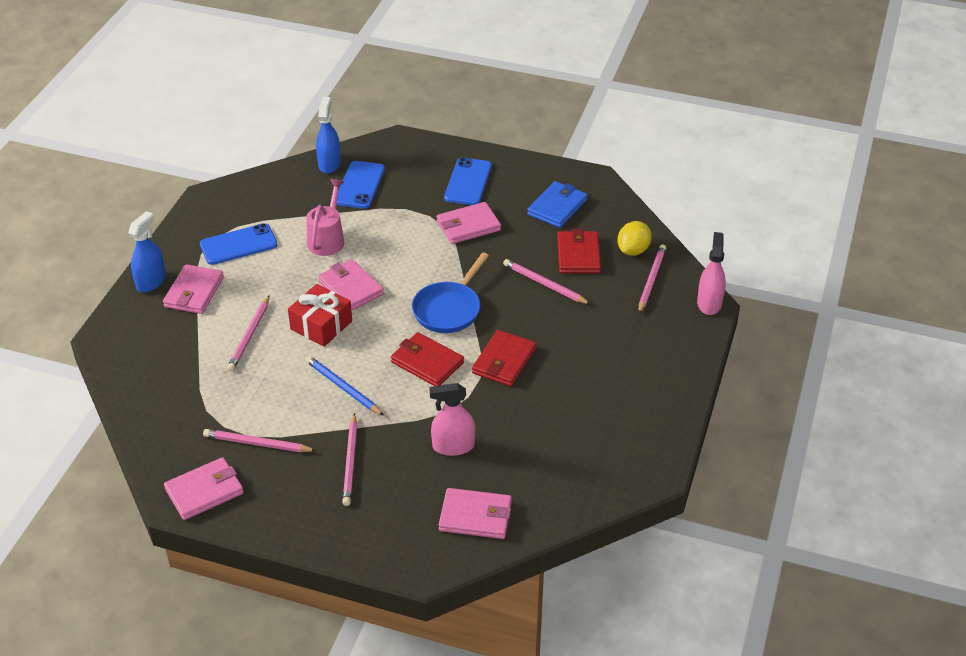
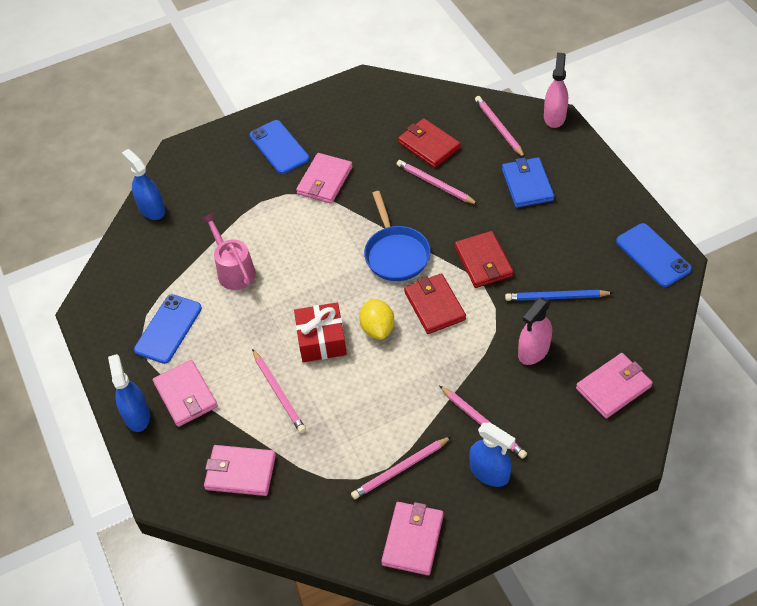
camera: 40 degrees left, 10 degrees up
blue pencil [305,356,384,416] -> blue pencil moved to [505,290,613,301]
pink wallet [318,259,384,311] -> pink wallet moved to [204,445,276,496]
blue phone [337,161,385,209] -> blue phone moved to [616,223,692,287]
red wallet [391,332,464,386] -> red wallet turned 75 degrees clockwise [404,273,466,334]
pink pencil [503,259,590,304] -> pink pencil turned 45 degrees clockwise [397,160,479,205]
blue wallet [527,181,587,228] -> blue wallet moved to [502,157,554,208]
yellow lemon [617,221,652,256] -> yellow lemon moved to [359,298,394,340]
pink spray bottle [697,232,726,315] -> pink spray bottle turned 45 degrees clockwise [544,53,568,128]
none -> blue spray bottle [469,423,515,487]

